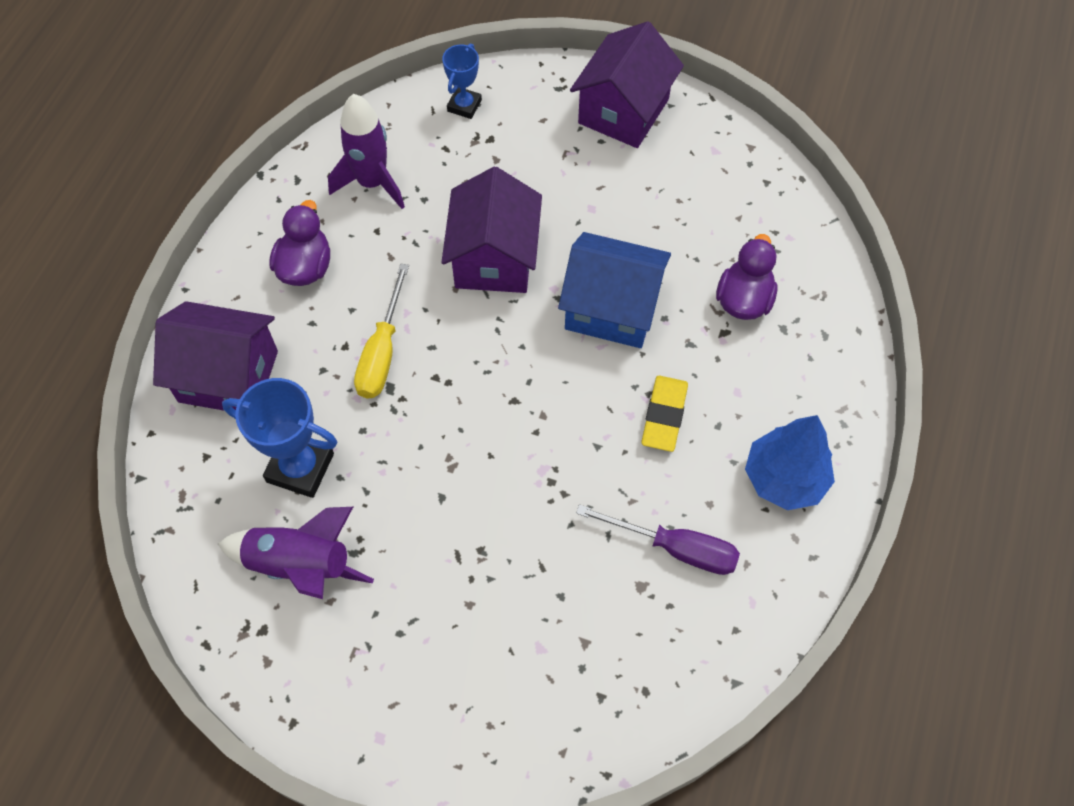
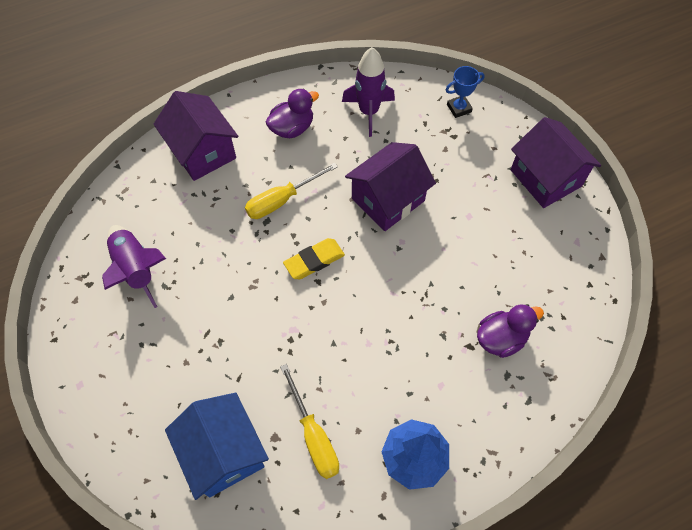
camera: 45 degrees right, 0 degrees up
blue trophy [222,378,337,498] -> none
blue house [558,232,671,348] -> blue house moved to [165,393,269,500]
purple house [570,21,684,148] -> purple house turned 75 degrees clockwise [510,117,601,208]
purple screwdriver [576,504,740,575] -> yellow screwdriver [280,364,339,479]
yellow eraser [641,376,688,452] -> yellow eraser moved to [283,238,345,279]

